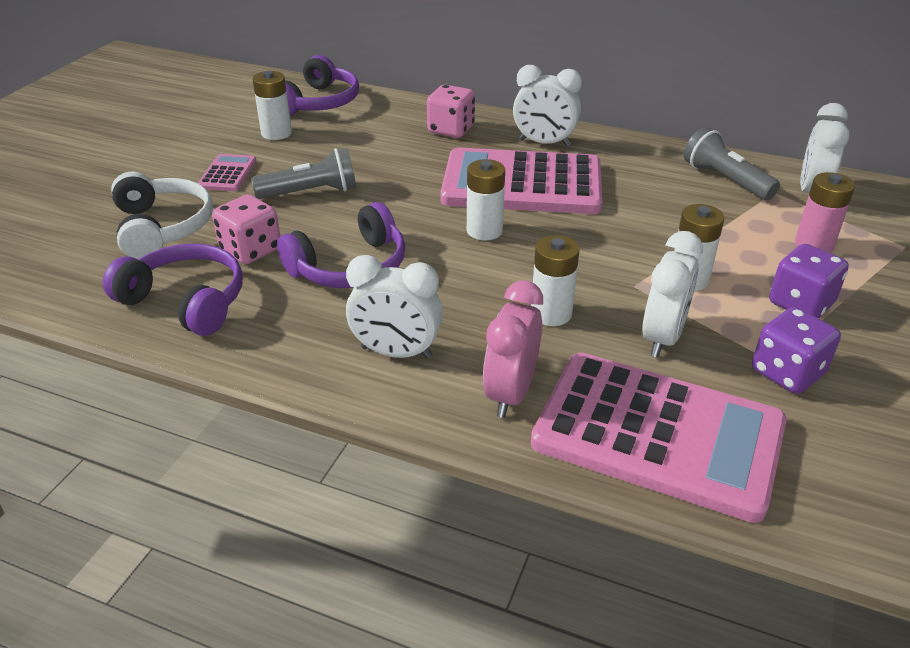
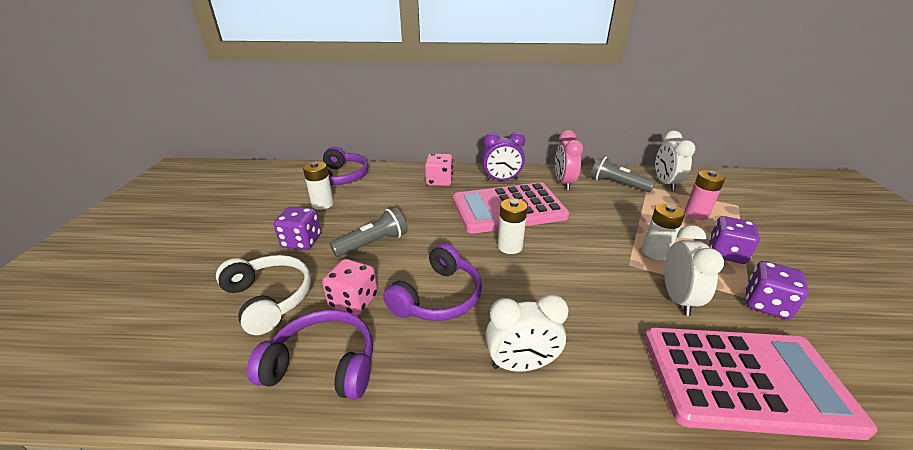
camera: 20 degrees left, 5 degrees down
pink calculator [198,154,256,191] -> purple dice [274,207,321,250]
pink clock [483,280,543,418] -> pink clock moved to [555,130,583,190]
white clock [513,65,582,147] -> purple clock [482,132,525,181]
white battery [531,235,579,326] -> none

